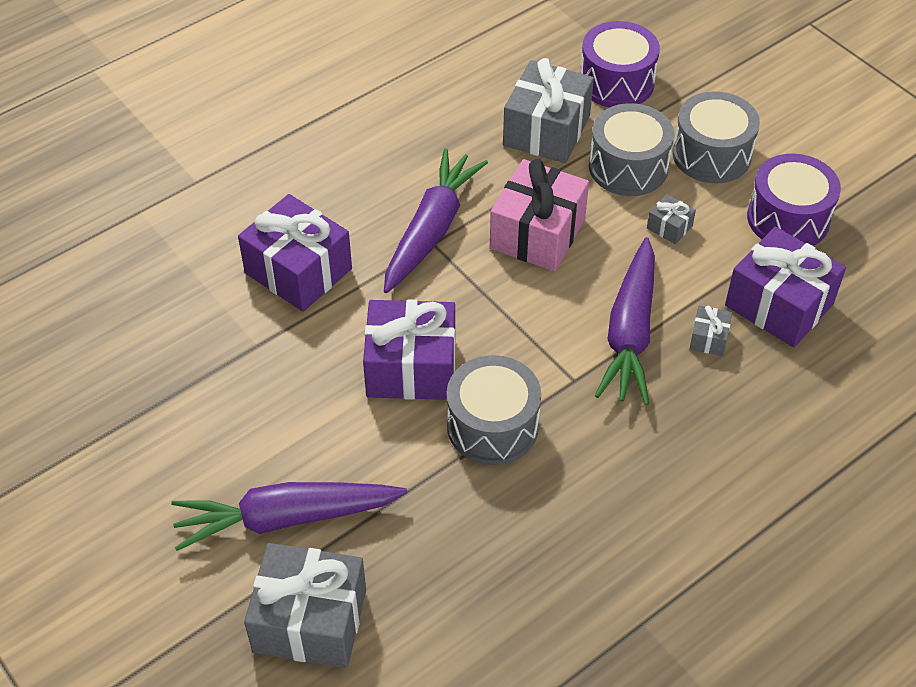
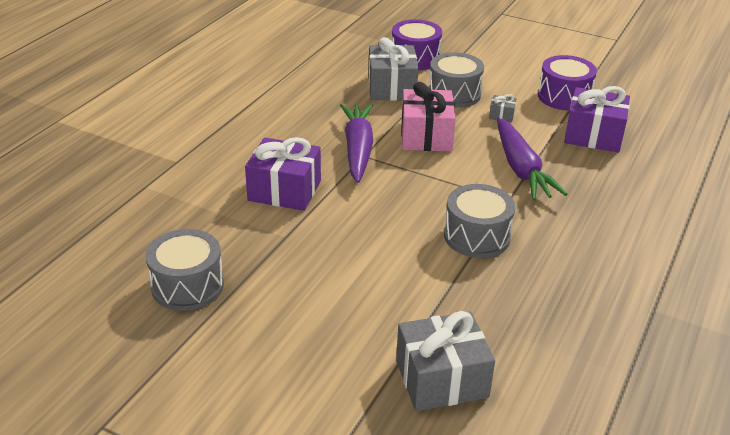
camera: 25 degrees left, 15 degrees down
purple carrot [171,482,407,551] -> none
purple gift [363,299,455,400] -> none
grey drum [672,91,760,183] -> grey drum moved to [146,229,224,311]
grey gift [690,306,732,356] -> none

